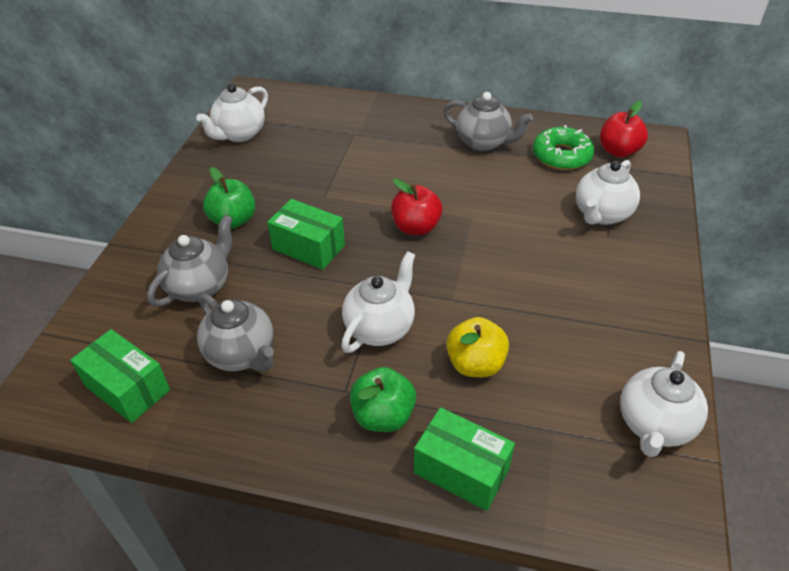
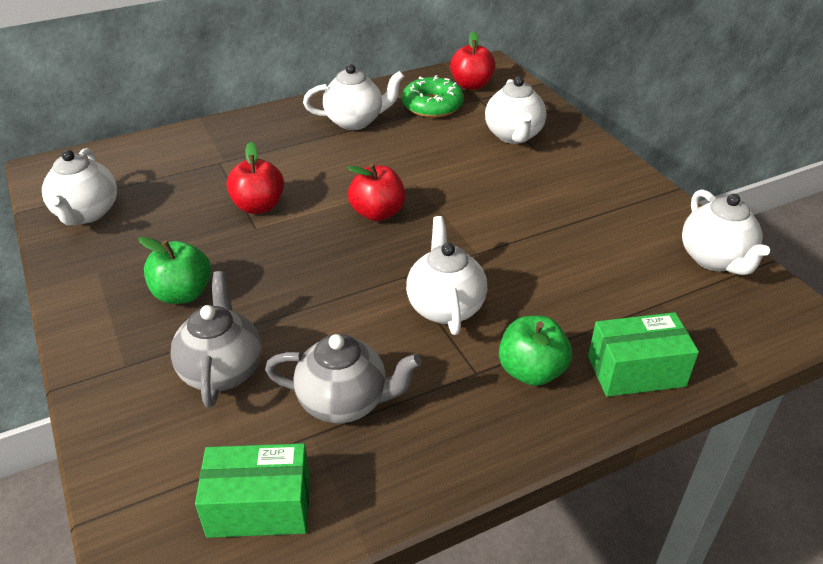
camera: 40 degrees left, 5 degrees down
green box [267,199,345,270] -> none
grey teapot [443,92,533,151] -> white teapot [303,64,405,130]
yellow apple [446,317,509,377] -> none
none -> red apple [227,142,284,214]

